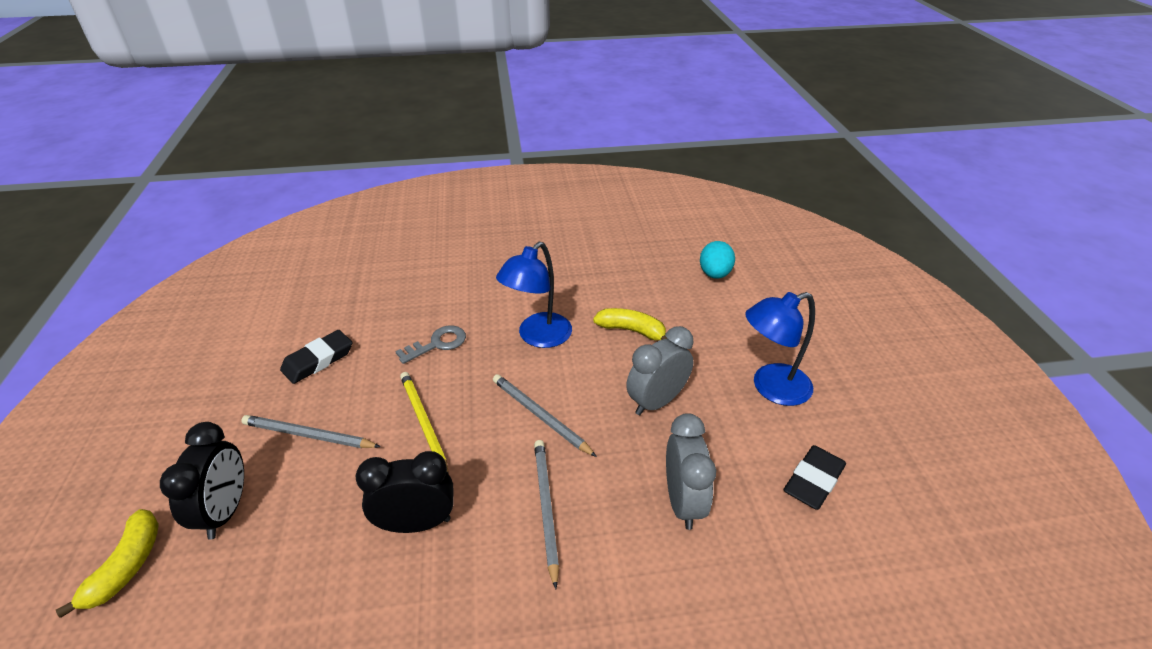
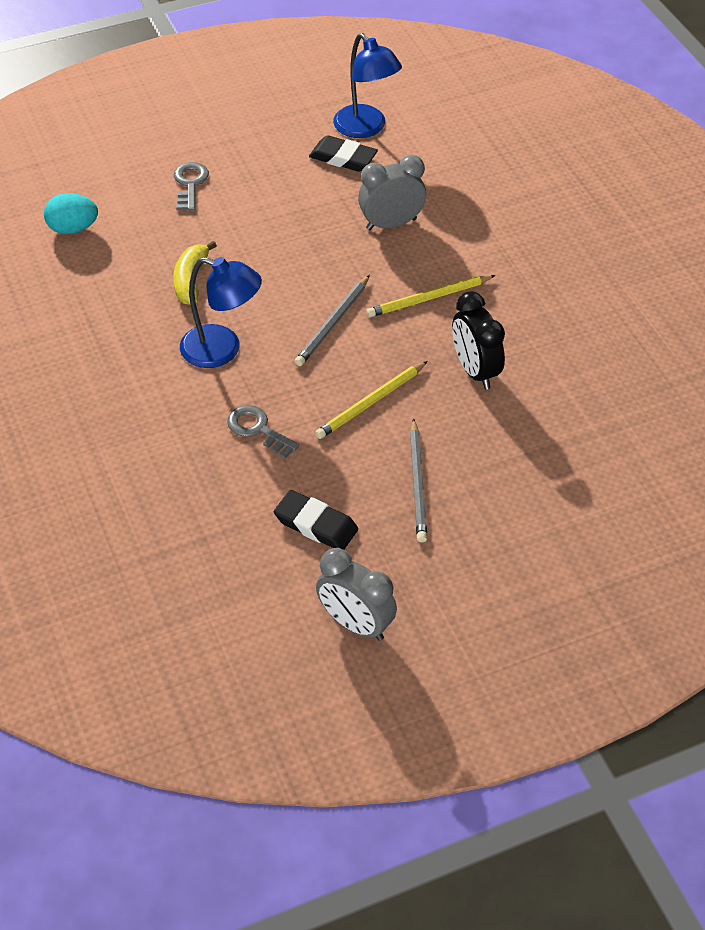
camera: 105 degrees left, 10 degrees up
yellow banana [56,509,159,618] -> none
black clock [160,422,244,540] -> none
grey pencil [534,440,559,589] -> yellow pencil [366,275,496,317]
grey clock [626,326,694,415] -> grey clock moved to [316,548,397,641]
blue lamp [745,292,815,406] -> blue lamp moved to [333,33,402,138]
none -> grey key [174,162,209,211]

